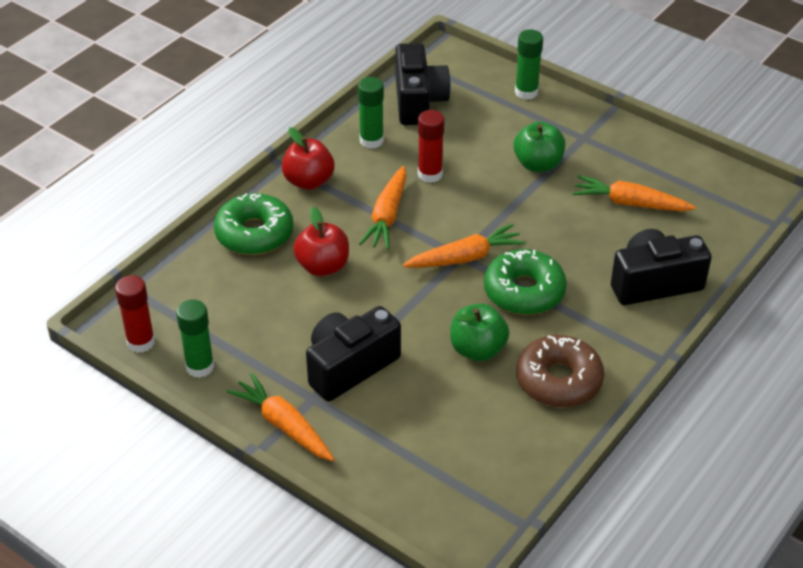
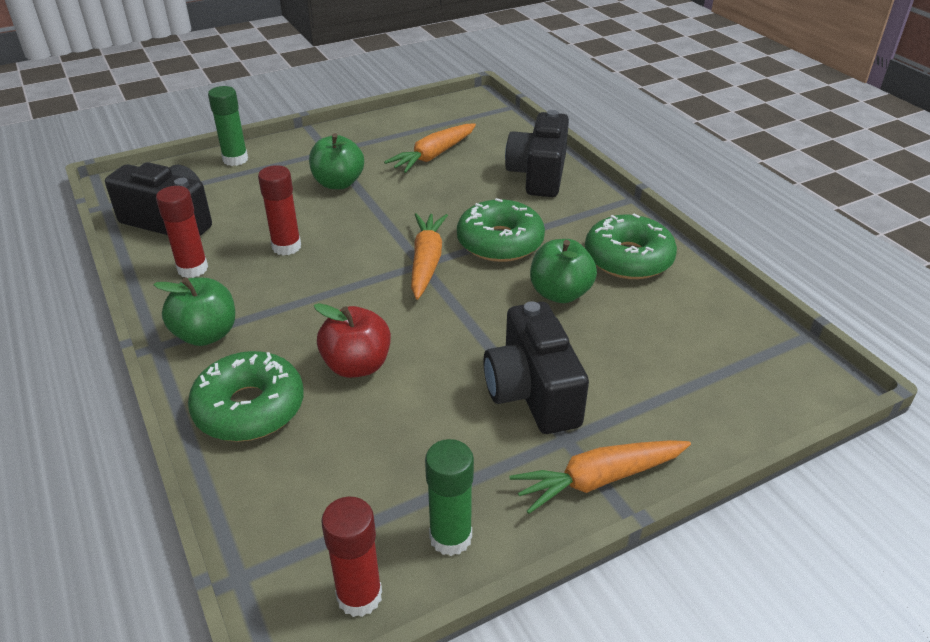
camera: 65 degrees left, 5 degrees down
red apple [282,127,335,190] -> green apple [154,278,235,346]
green glue stick [358,77,384,149] -> red glue stick [156,186,208,278]
orange carrot [359,166,407,250] -> none
brown donut [516,335,604,408] -> green donut [585,214,677,279]

